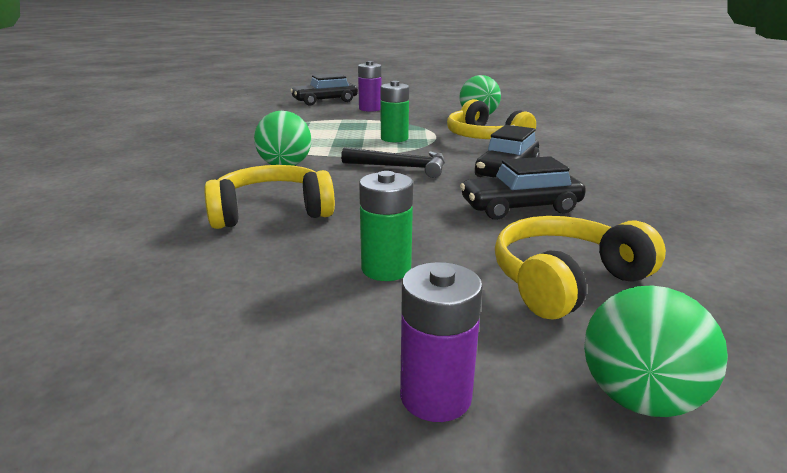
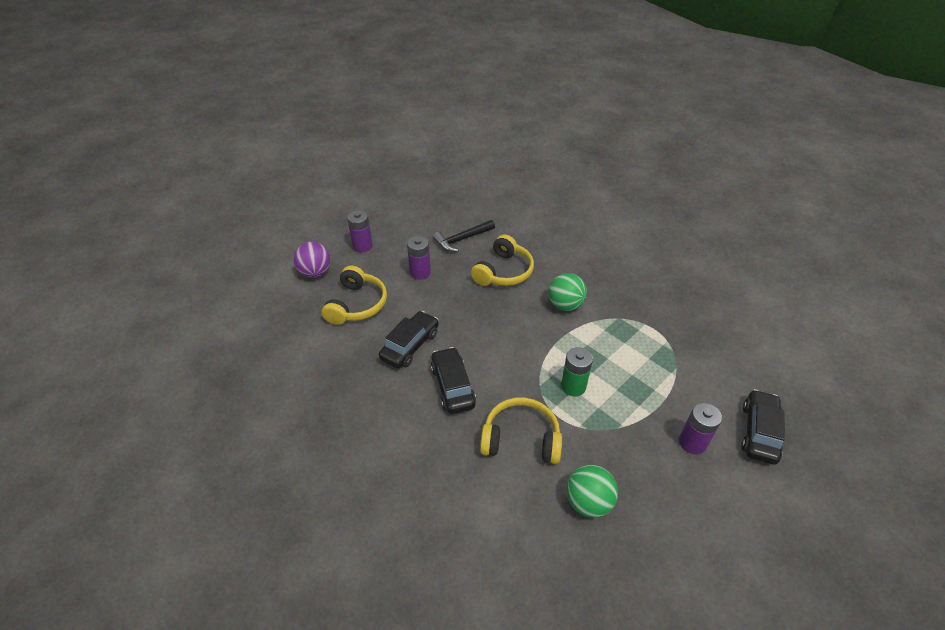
camera: 135 degrees right, 20 degrees up
black hammer [341,147,445,178] -> black hammer moved to [433,220,495,252]
green battery [359,171,413,281] -> purple battery [407,236,431,280]
green ball [584,285,728,417] -> purple ball [294,242,331,278]

